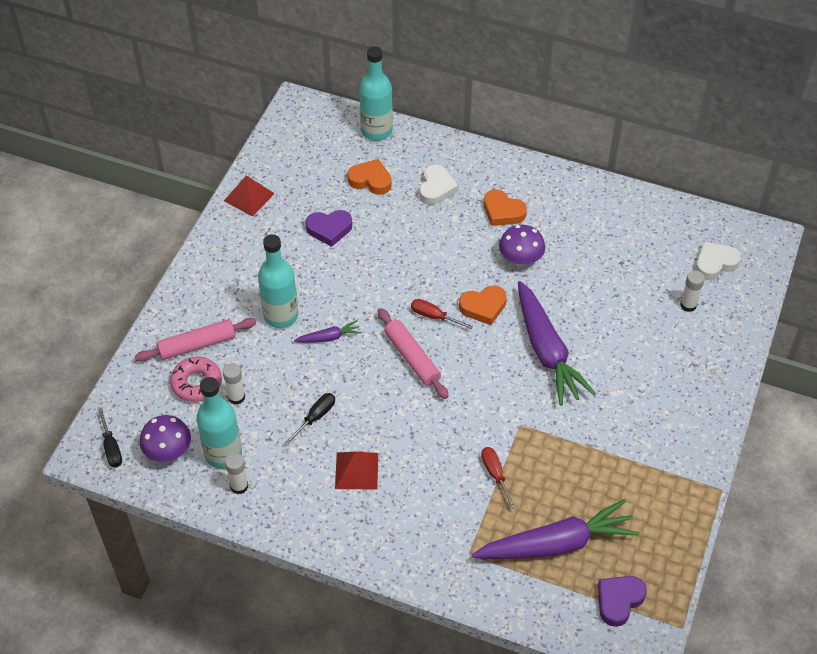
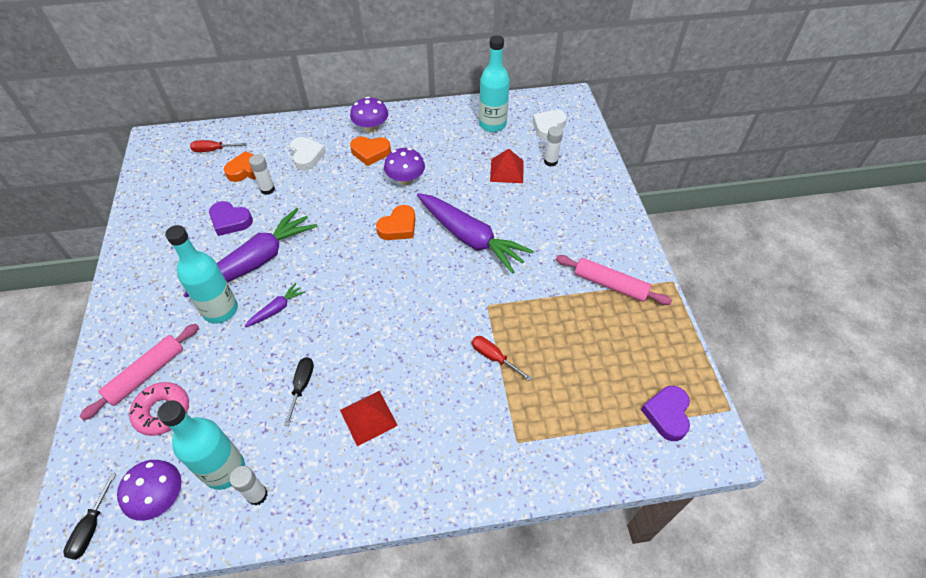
camera: 30 degrees left, 0 degrees up
black screwdriver [98,408,122,467] -> black screwdriver turned 60 degrees clockwise [64,473,116,560]
white glue stick [223,363,245,405] -> white glue stick moved to [249,154,275,195]
red pyramid [224,175,275,217] -> red pyramid moved to [490,149,524,183]
purple heart [306,210,352,247] -> purple heart turned 60 degrees clockwise [209,201,253,236]
turquoise bottle [359,46,393,141] -> turquoise bottle moved to [479,35,510,132]
pink rolling pin [378,308,449,399] -> pink rolling pin moved to [556,255,672,305]
red screwdriver [411,299,473,329] -> red screwdriver moved to [190,140,247,152]
purple carrot [472,499,640,559] -> purple carrot moved to [183,208,317,297]
none -> purple mushroom [350,97,388,133]

